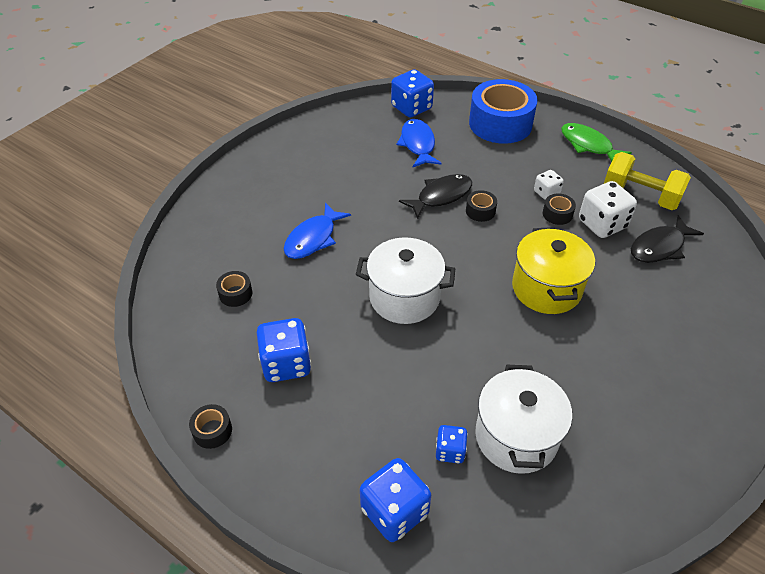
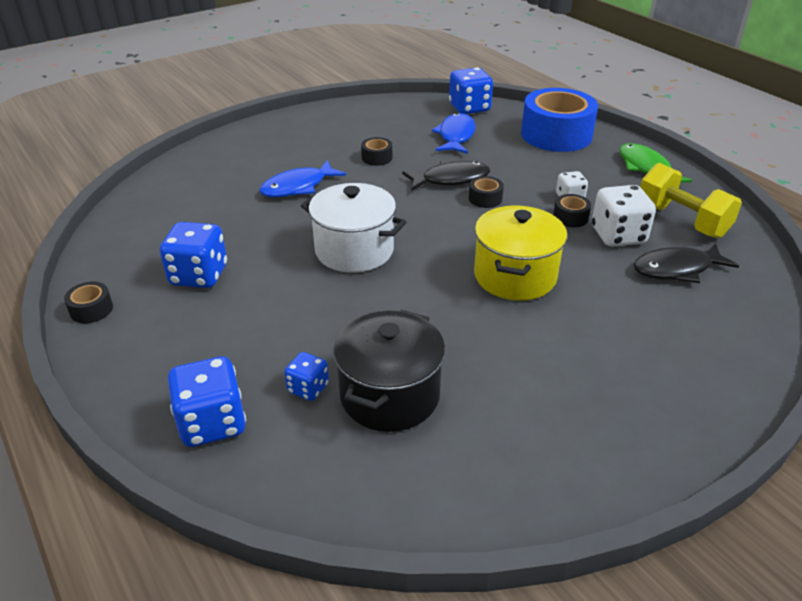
camera: 20 degrees right, 10 degrees down
black tape [216,271,252,307] -> black tape moved to [361,137,392,166]
white pot [475,365,572,474] -> black pot [333,310,445,432]

